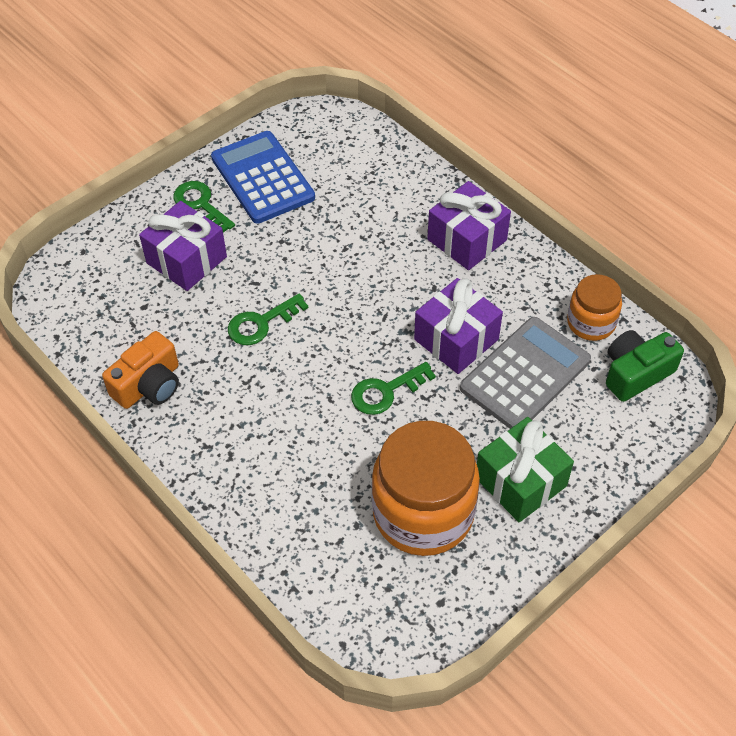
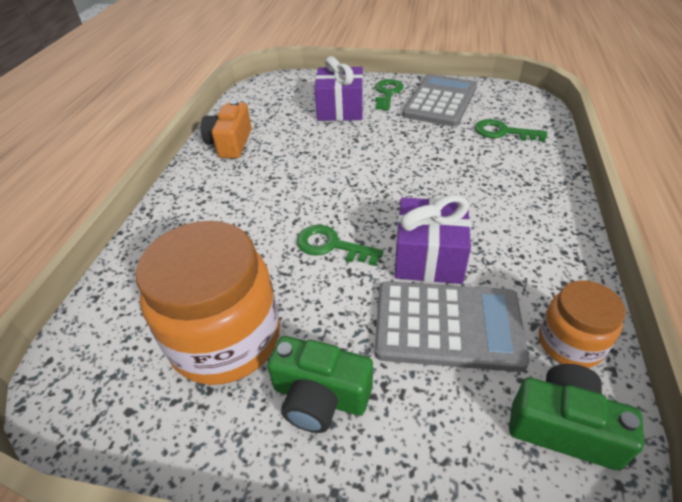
camera: 55 degrees right, 10 degrees down
orange camera [102,331,179,409] -> orange camera turned 90 degrees clockwise [201,100,252,158]
blue calculator [211,131,315,224] -> grey calculator [402,74,477,127]
green key [228,294,308,345] -> green key moved to [475,119,547,142]
purple gift [427,181,511,270] -> none
green gift [477,417,574,522] -> green camera [267,336,373,433]

